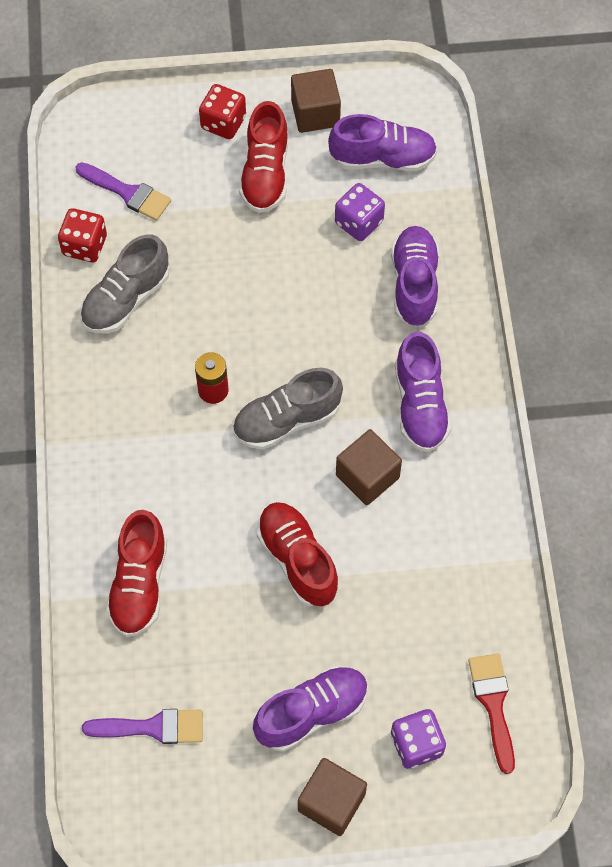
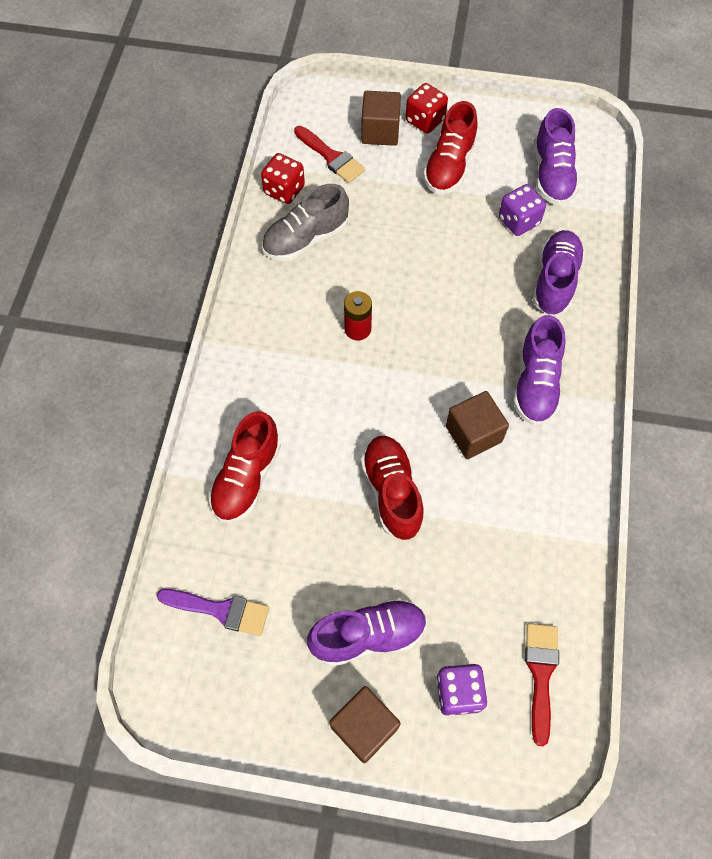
camera: 15 degrees right, 0 degrees up
purple brush [76,162,171,221] -> red brush [294,126,365,183]
grey shoe [233,368,343,450] -> none
brown cube [291,69,341,133] -> brown cube moved to [361,91,401,146]
purple shoe [328,114,437,171] -> purple shoe turned 75 degrees clockwise [534,108,579,205]

